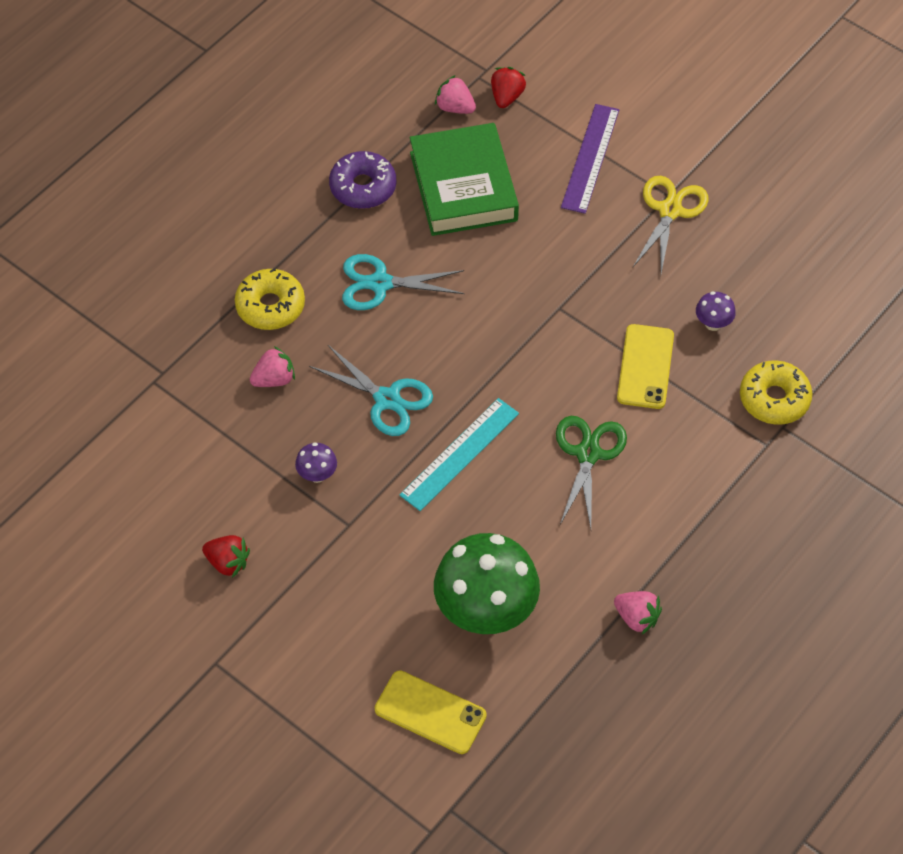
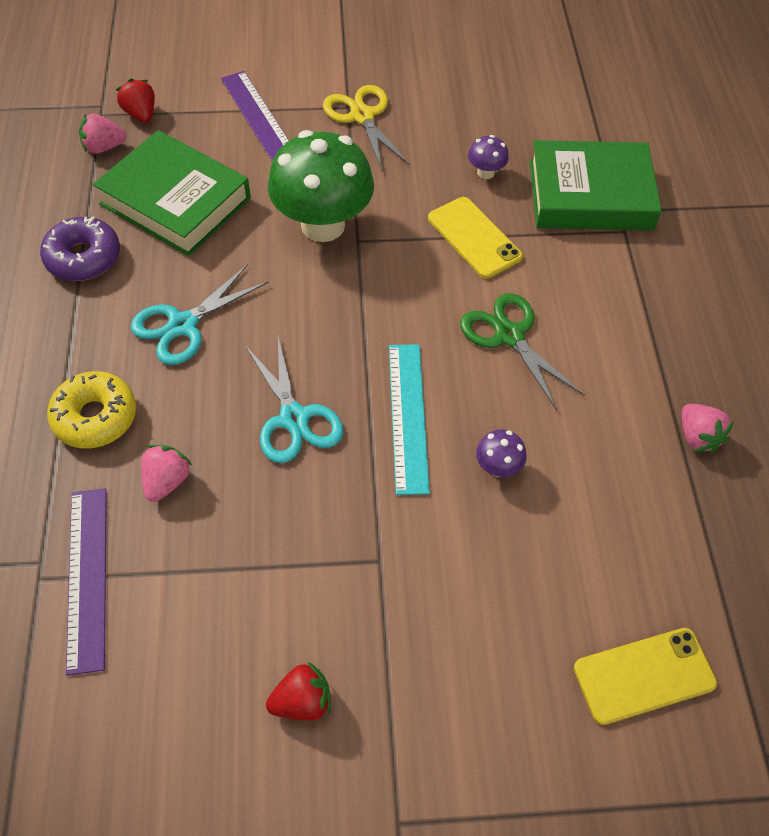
camera: 45 degrees left, 0 degrees up
purple mushroom [295,442,337,483] -> purple mushroom moved to [476,430,527,477]
turquoise scissors [309,345,433,436] -> turquoise scissors turned 75 degrees clockwise [245,337,343,463]
green mushroom [434,533,540,634] -> green mushroom moved to [268,130,374,242]
pink strawberry [614,591,662,634] -> pink strawberry turned 75 degrees clockwise [682,404,734,453]
yellow donut [740,360,813,425] -> green book [530,140,662,230]
none -> purple ruler [66,488,107,676]

